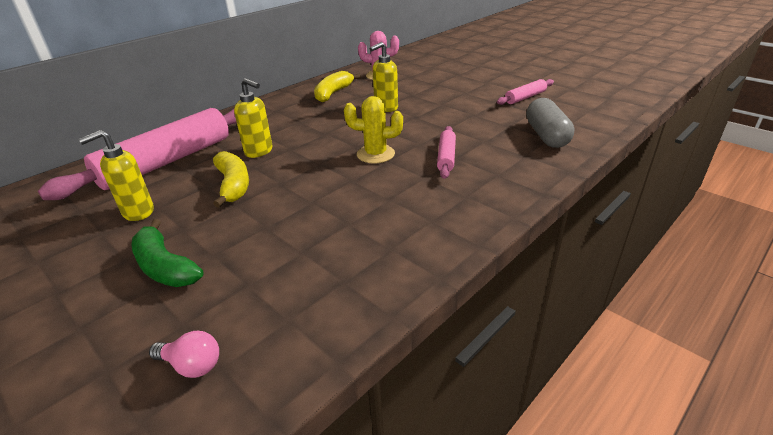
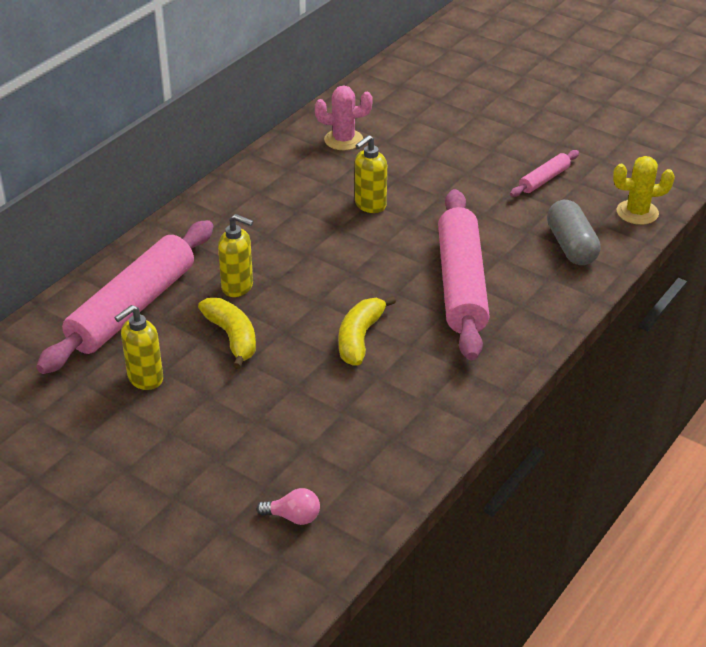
camera: 10 degrees left, 5 degrees up
green banana [131,219,204,287] -> none
yellow banana [314,71,361,102] -> yellow banana moved to [339,296,396,365]
yellow cactus [344,96,403,164] -> yellow cactus moved to [613,156,675,225]
pink rolling pin [437,126,456,179] -> pink rolling pin [438,189,490,361], size x2.22

